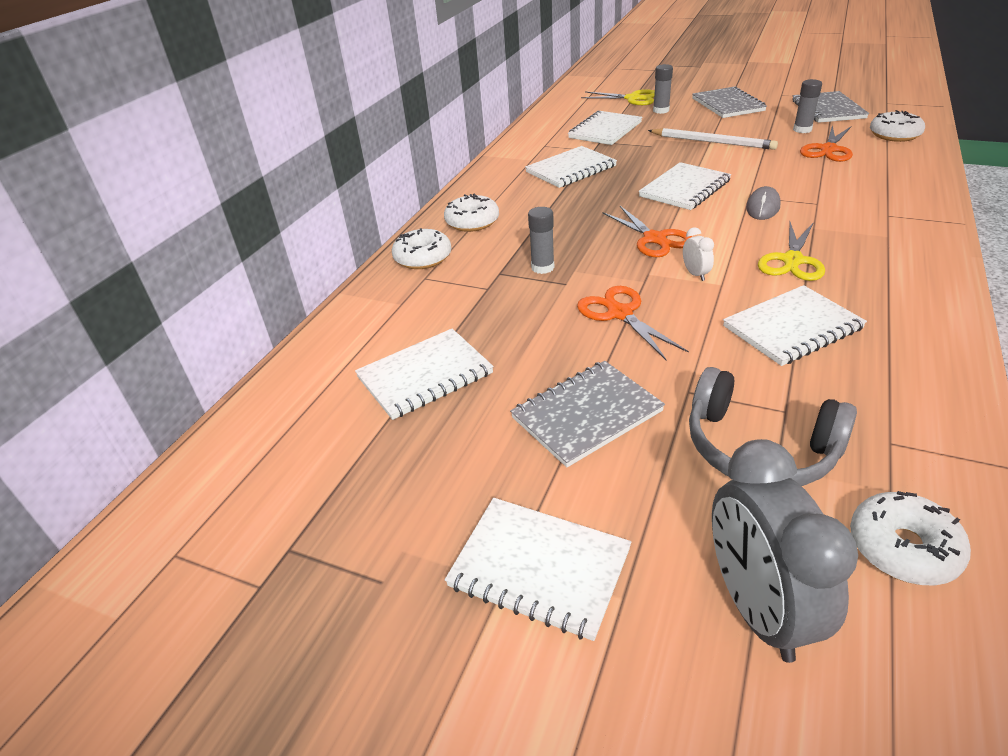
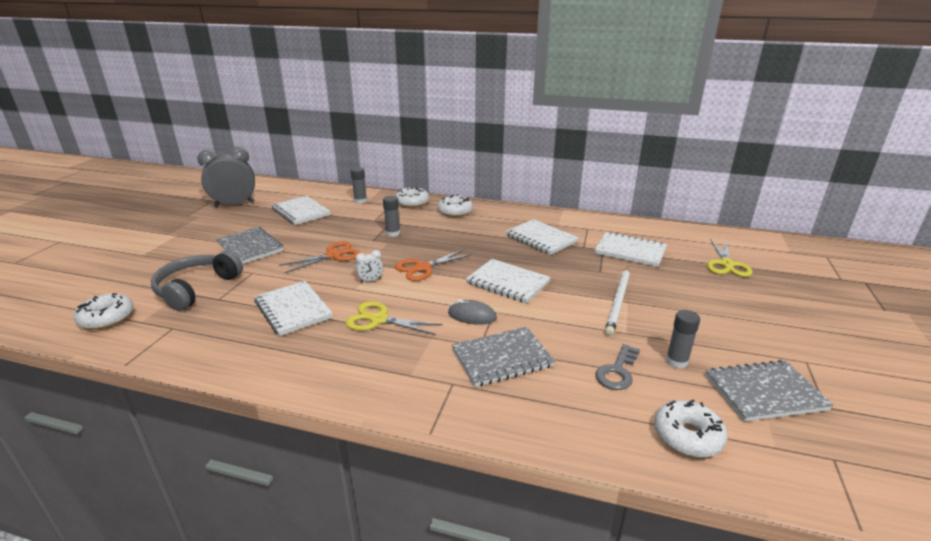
camera: 80 degrees right, 10 degrees down
white notebook [445,498,631,641] -> none
grey glue stick [653,64,673,114] -> grey glue stick moved to [351,167,367,204]
grey notebook [692,86,767,118] -> grey notebook moved to [452,327,555,387]
grey clock [712,439,858,663] -> grey clock moved to [197,147,255,207]
orange scissors [800,125,853,162] -> grey key [595,344,640,390]

